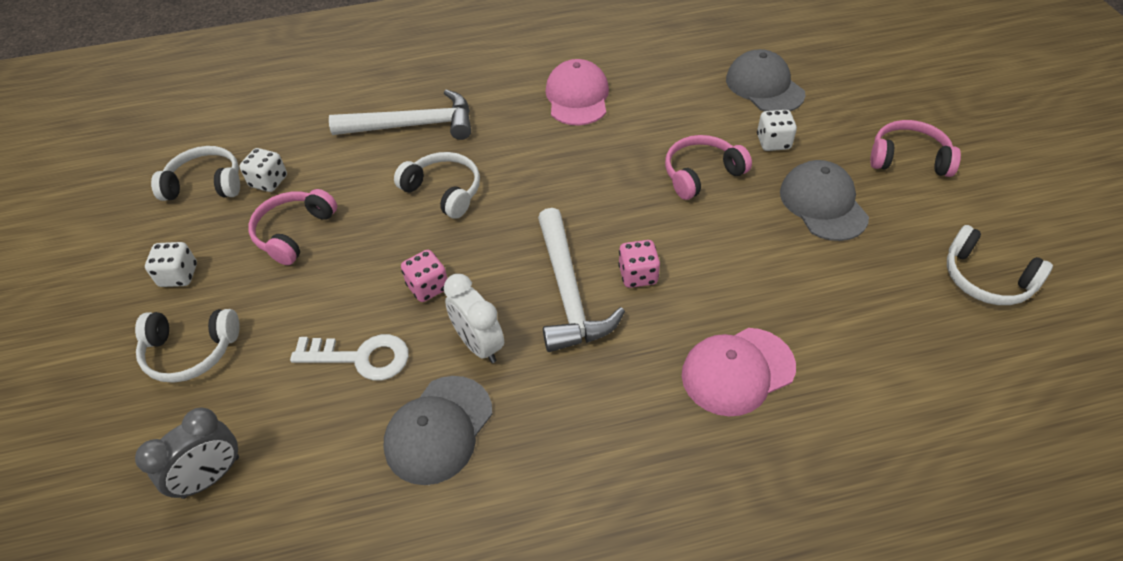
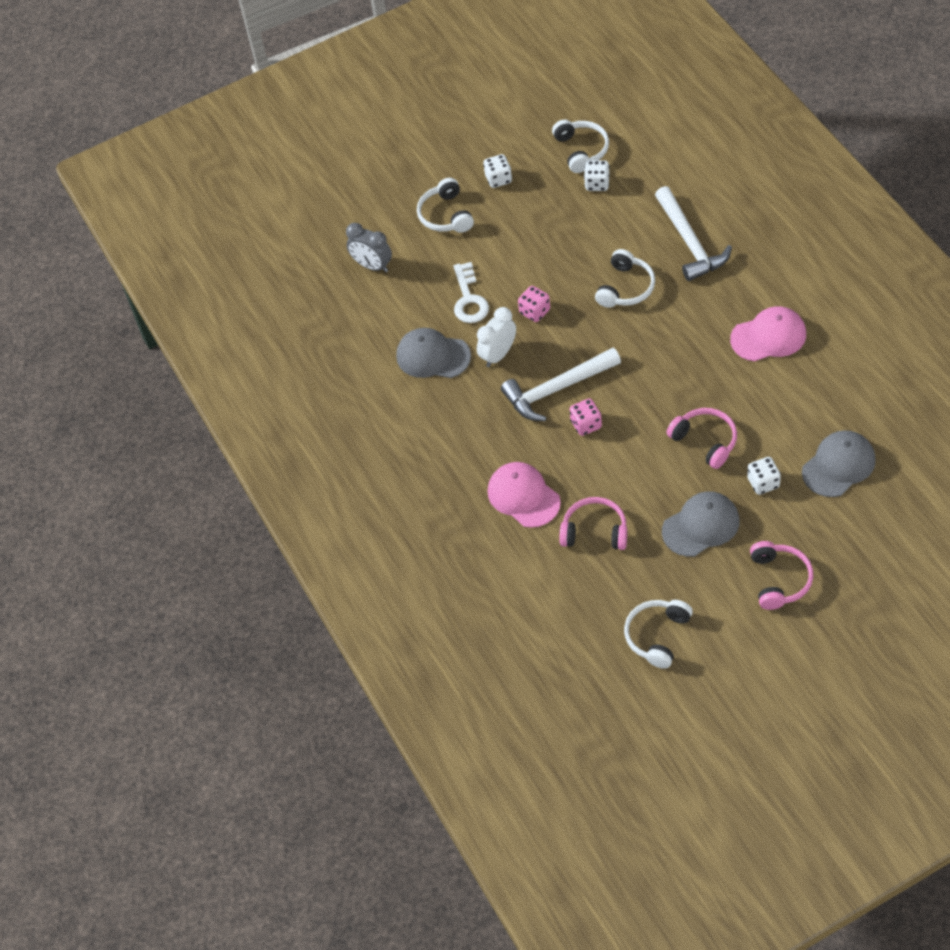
camera: 80 degrees right, 5 degrees up
pink headphones [248,189,337,265] -> pink headphones moved to [559,497,627,550]

